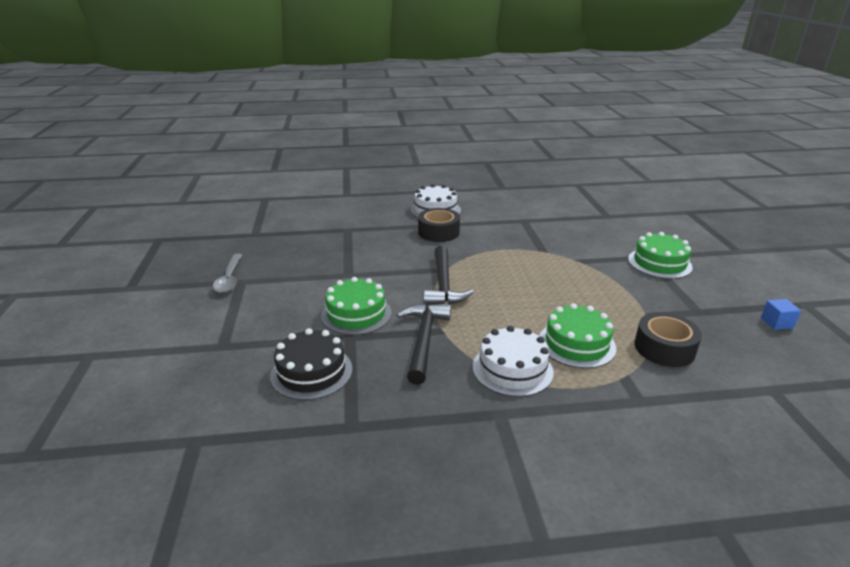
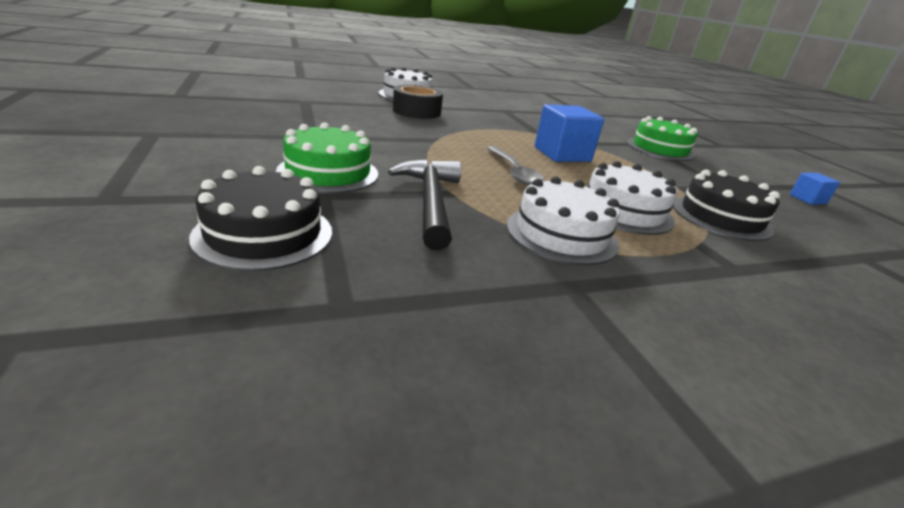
camera: 15 degrees left, 0 degrees up
grey spoon [213,254,242,293] -> grey spoon moved to [487,146,544,186]
black hammer [424,246,474,305] -> none
green cake [539,303,616,368] -> white cake [588,161,677,235]
black tape [635,312,702,367] -> black cake [673,170,780,241]
none -> blue cube [535,104,604,162]

